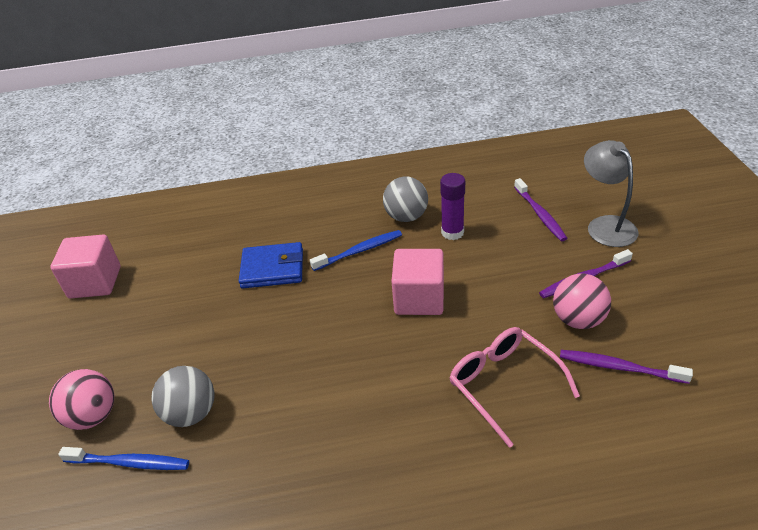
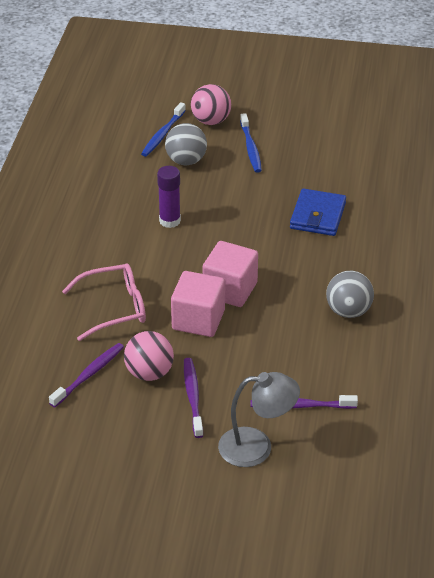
camera: 105 degrees right, 0 degrees up
pink cube [50,235,121,299] -> pink cube moved to [171,271,225,337]
blue toothbrush [310,230,402,271] -> blue toothbrush moved to [240,113,262,173]
purple glue stick [440,173,465,240] -> purple glue stick moved to [157,166,181,228]

